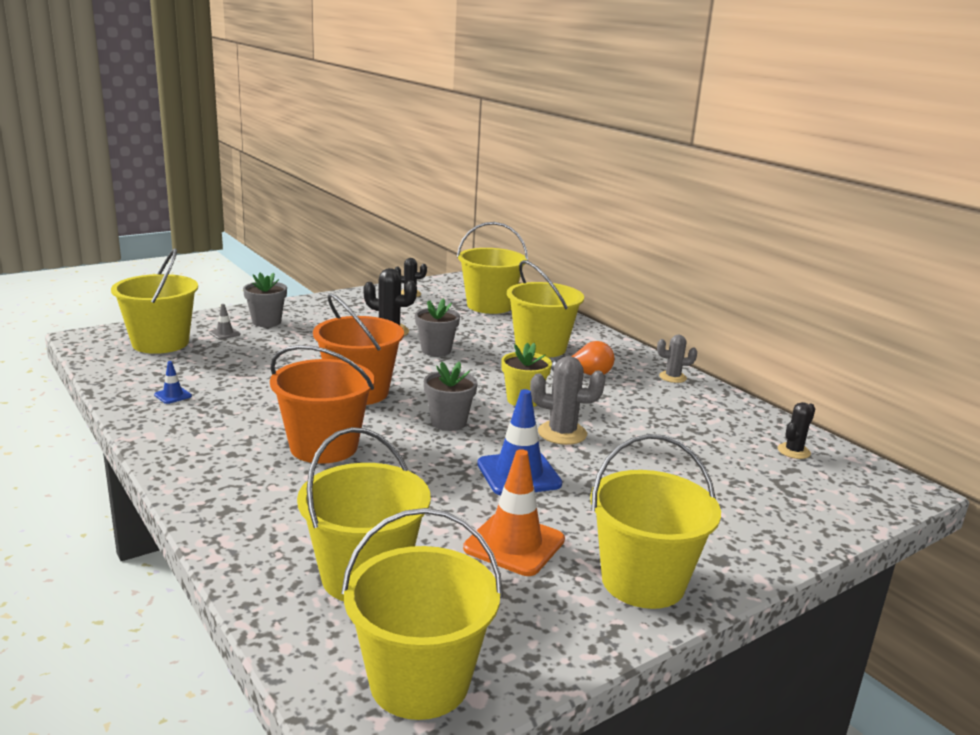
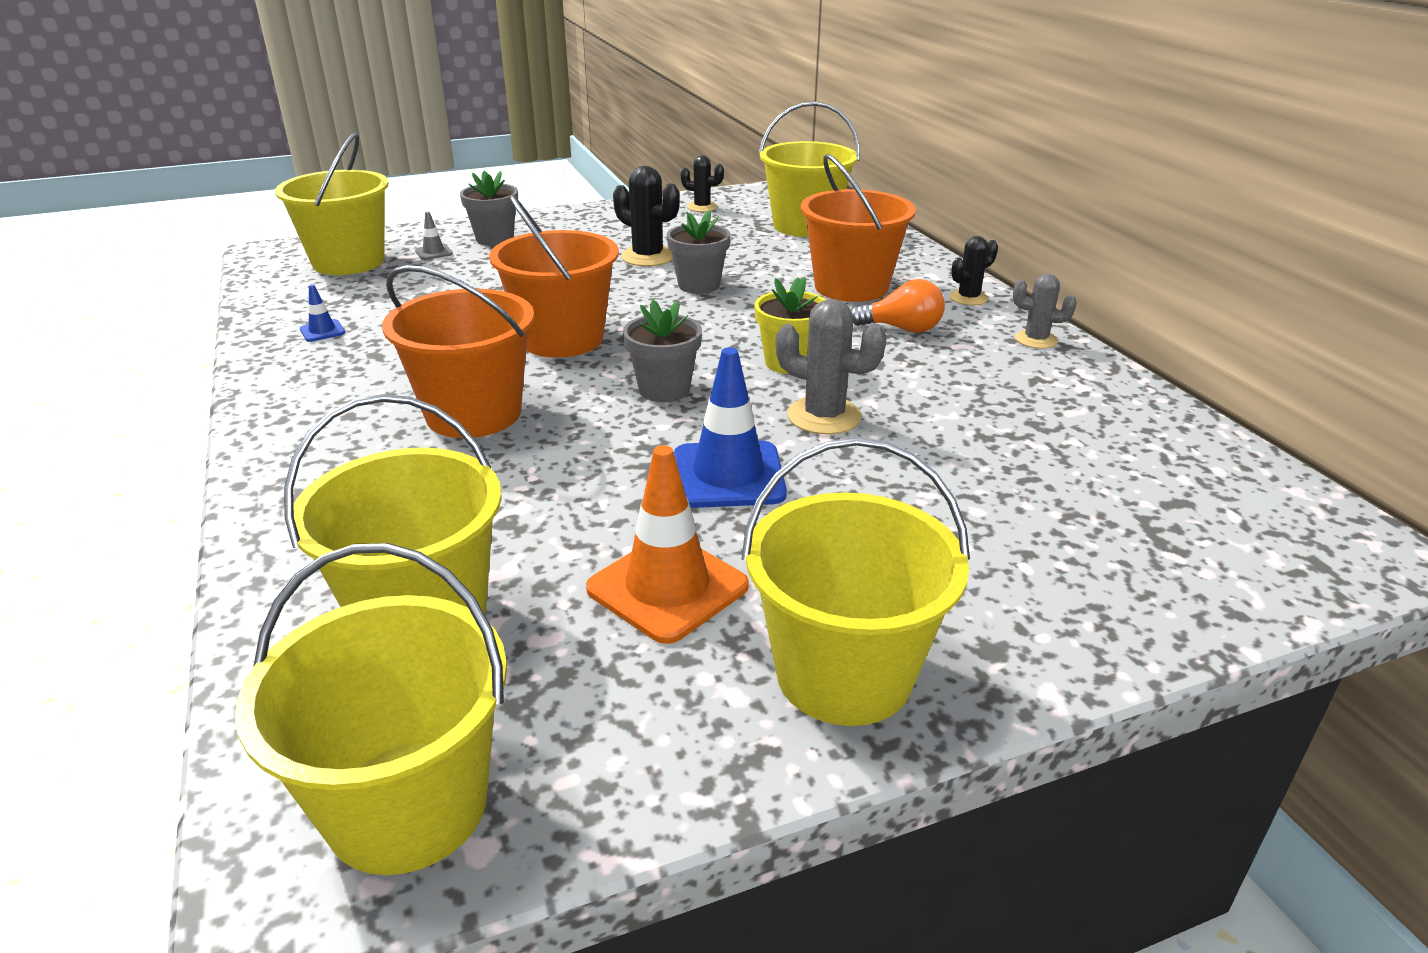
camera: 15 degrees right, 10 degrees up
yellow bucket [507,260,584,358] -> orange bucket [801,154,916,302]
black cactus [778,402,815,459] -> black cactus moved to [950,236,998,305]

